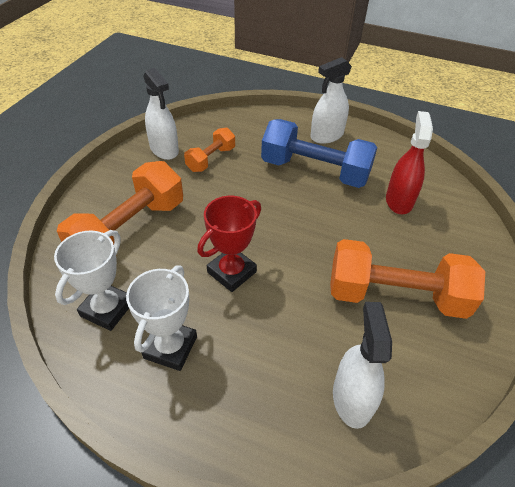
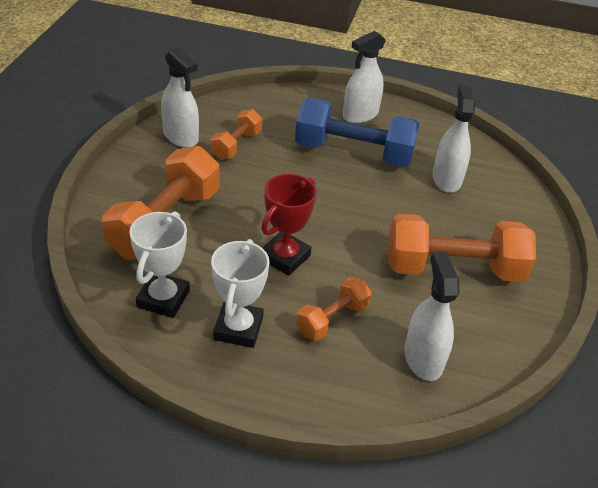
camera: 10 degrees left, 5 degrees down
red spray bottle [386,111,433,214] -> white spray bottle [433,85,475,193]
none -> orange dumbbell [296,277,372,341]

